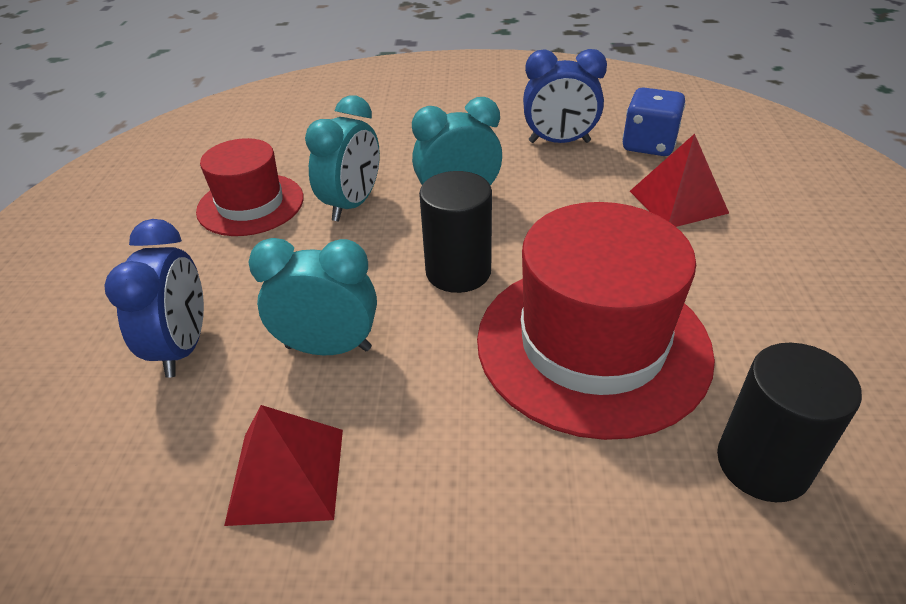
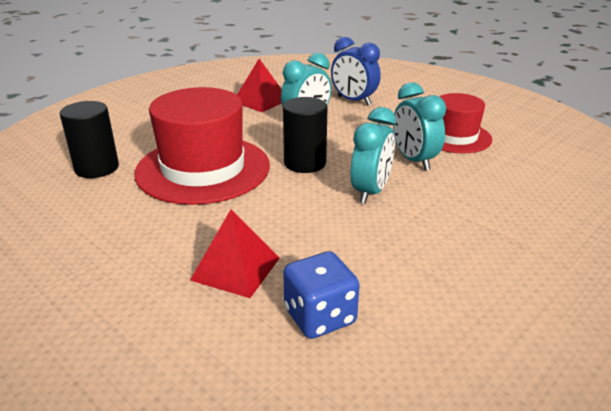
camera: 130 degrees right, 10 degrees down
blue clock [523,49,607,143] -> none

